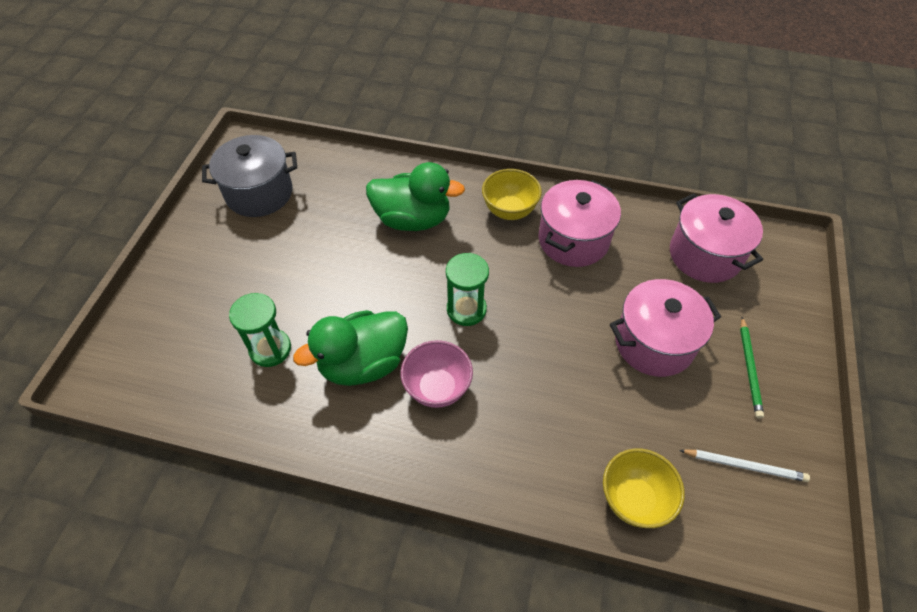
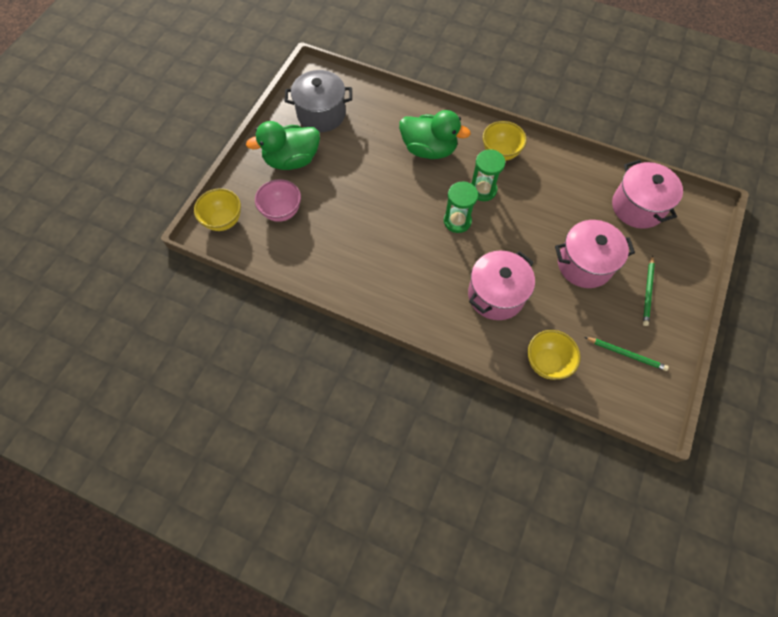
camera: 10 degrees right, 10 degrees up
green hourglass [229,293,291,367] -> green hourglass moved to [471,149,505,201]
green duck [293,310,408,386] -> green duck moved to [246,121,320,170]
pink bowl [400,340,473,408] -> pink bowl moved to [255,179,301,222]
pink pot [539,180,621,267] -> pink pot moved to [468,251,535,320]
white pencil [679,450,810,482] -> green pencil [585,337,669,371]
none -> yellow bowl [194,188,241,231]

